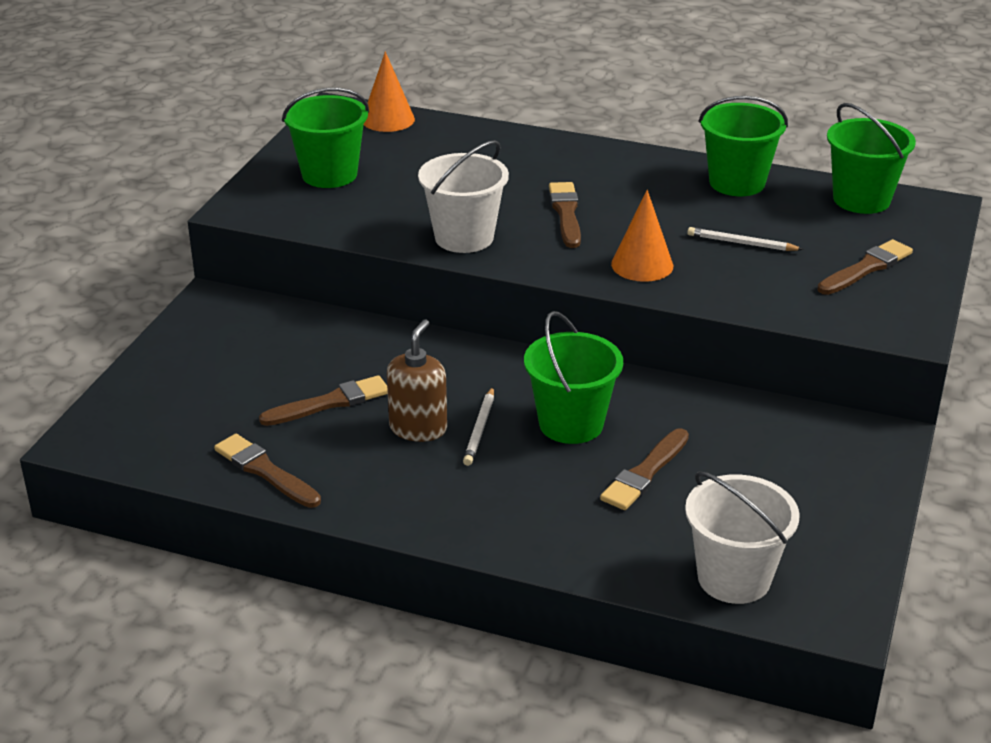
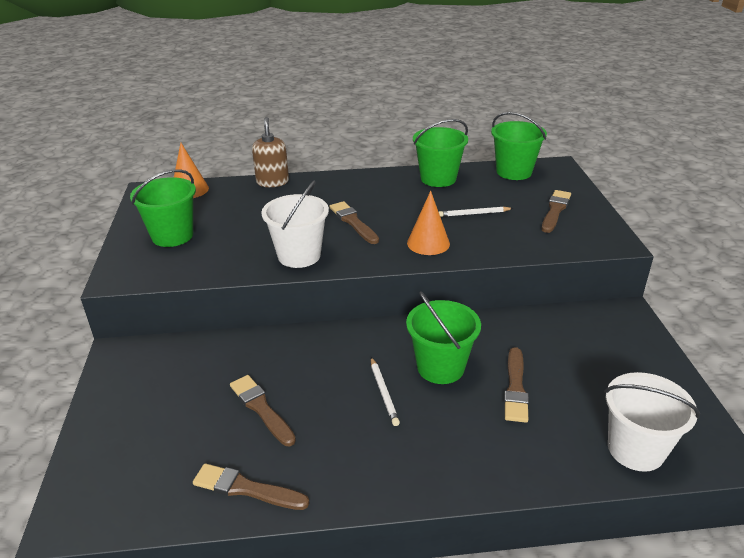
camera: 25 degrees left, 0 degrees up
brown brush [259,375,388,426] -> brown brush turned 75 degrees counterclockwise [230,375,296,446]
brown soap dispenser [387,319,447,442] -> brown soap dispenser moved to [252,117,289,187]

